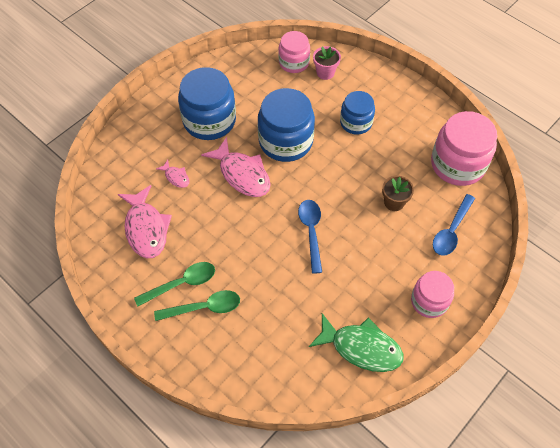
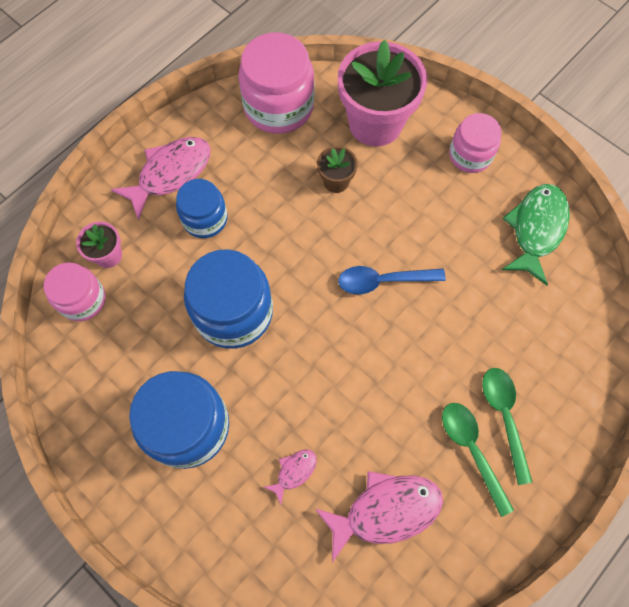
camera: 90 degrees left, 10 degrees up
pink fish [201,137,271,197] -> pink fish moved to [111,137,210,220]
blue spoon [433,194,475,256] -> pink flower pot [338,40,427,147]

